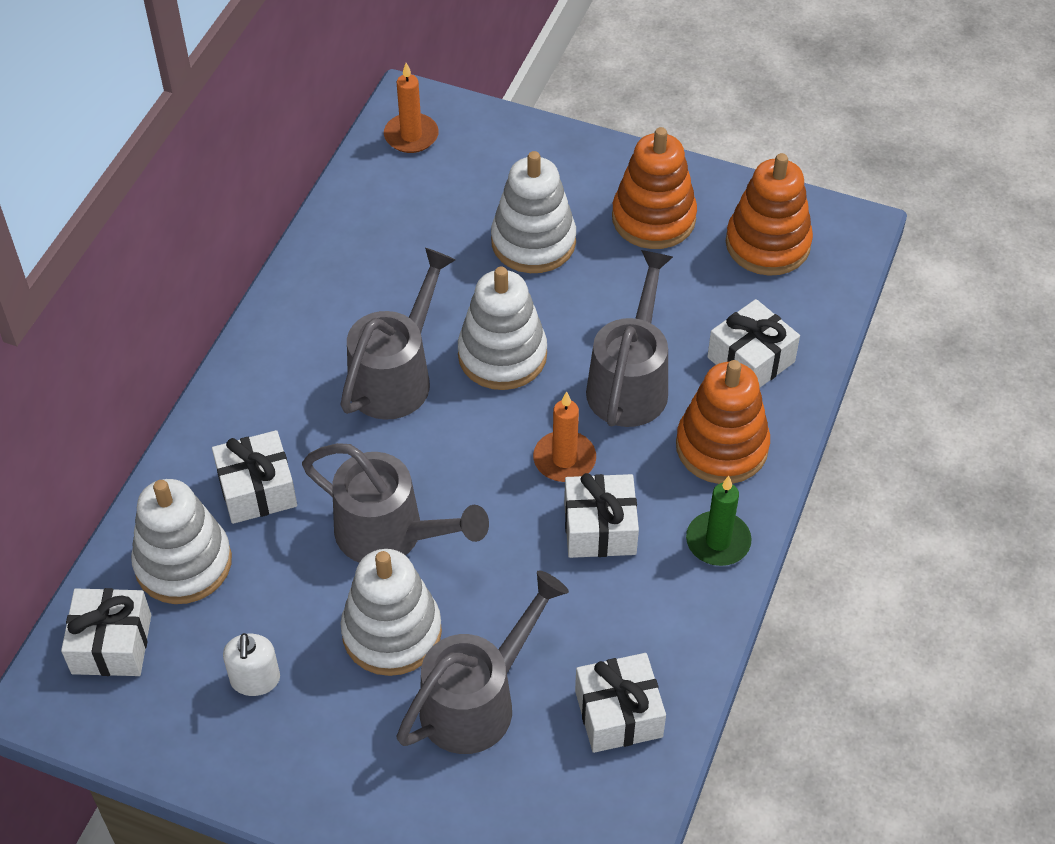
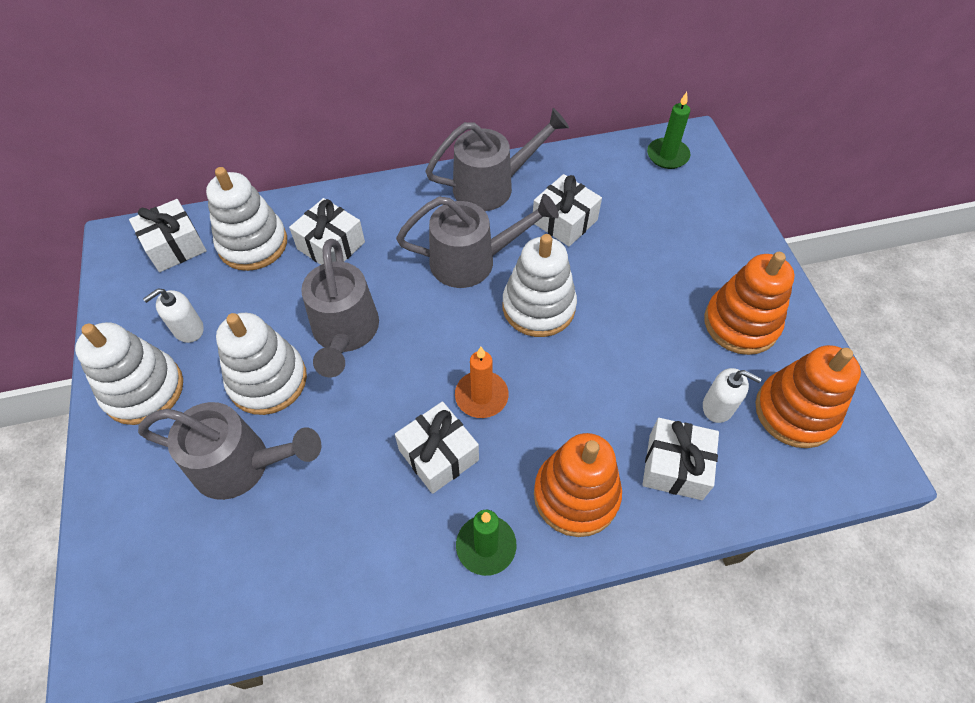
camera: 55 degrees right, 5 degrees up
orange candle [384,63,439,153] -> green candle [647,92,690,169]
white stacking toy [491,151,576,273] -> white stacking toy moved to [75,322,183,425]
white gift [575,653,666,753] -> white gift moved to [533,174,602,247]
grey watering can [586,250,673,427] -> grey watering can moved to [425,108,569,211]
none -> white soap dispenser [703,368,762,423]

